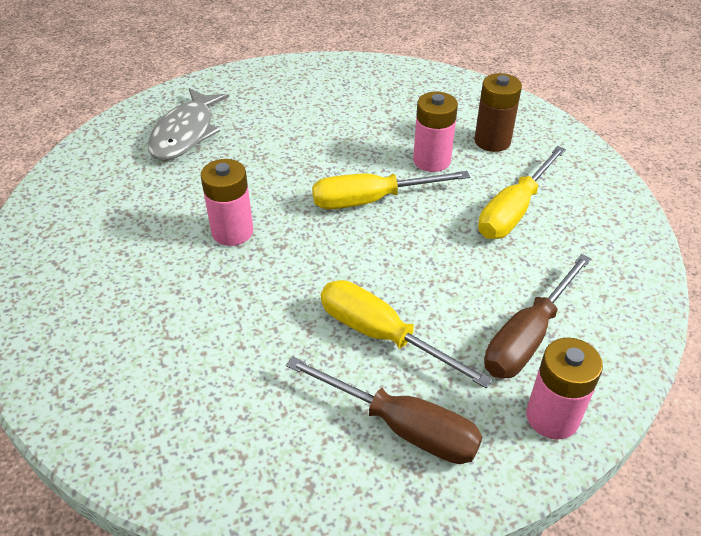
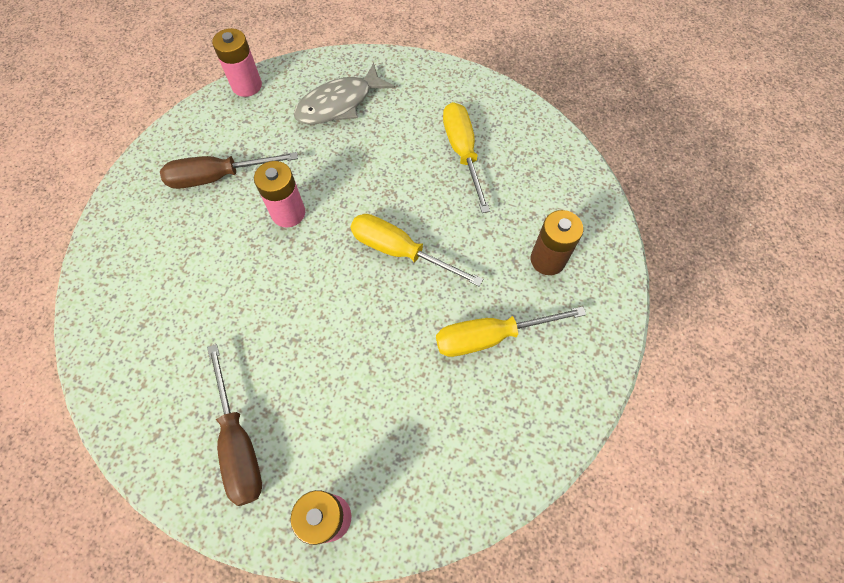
camera: 40 degrees right, 20 degrees up
yellow screwdriver [321,280,493,388] -> yellow screwdriver moved to [443,102,490,213]
pink battery [413,92,458,172] -> pink battery moved to [212,28,262,97]
brown screwdriver [484,254,592,379] -> brown screwdriver moved to [160,152,298,189]

